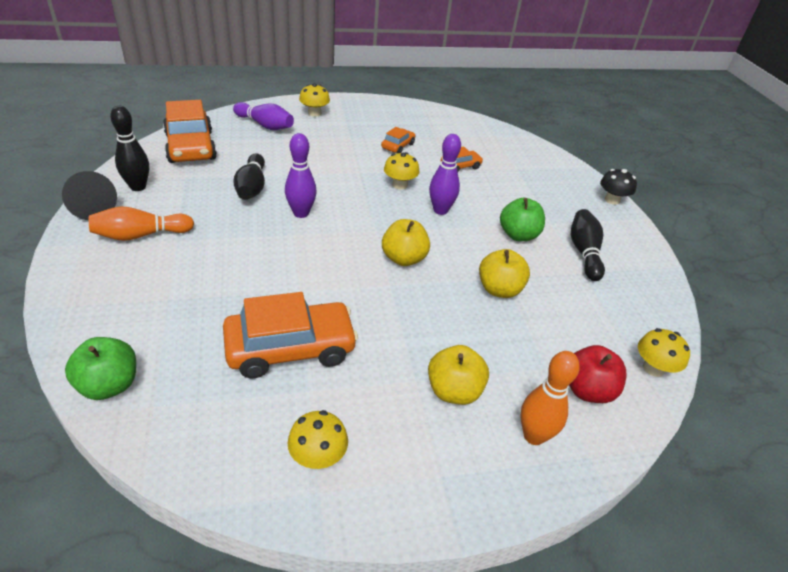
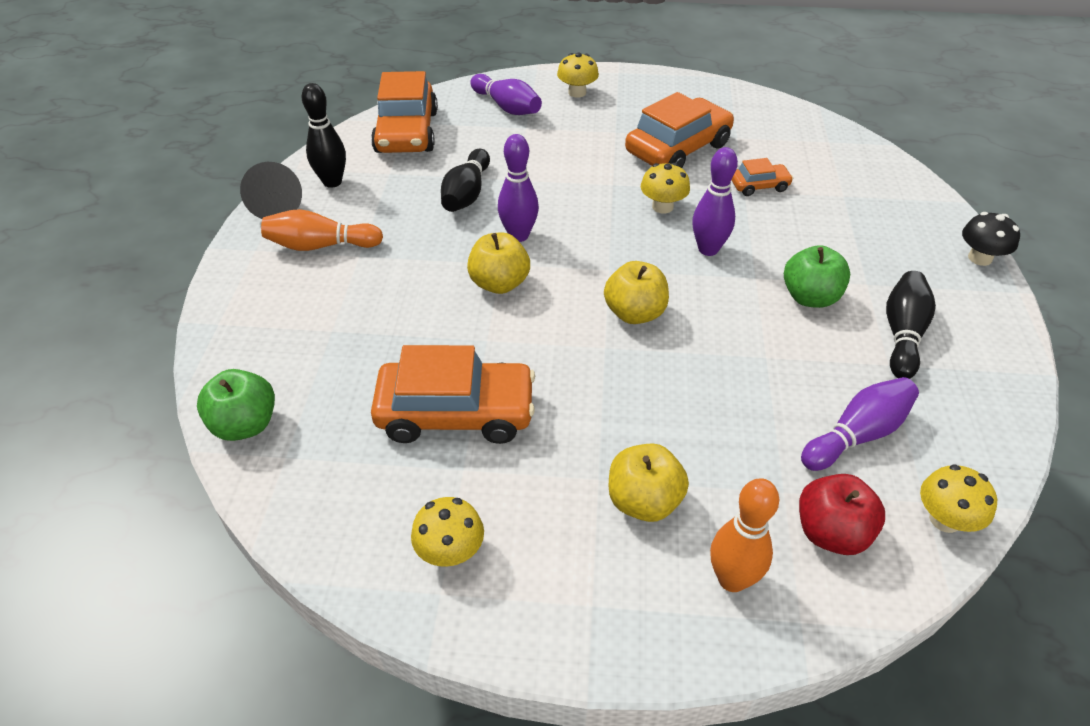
camera: 20 degrees right, 5 degrees up
orange car [381,127,415,153] -> orange car [625,92,734,168], size x2.04
yellow apple [479,249,530,298] -> yellow apple moved to [467,232,530,294]
none -> purple bowling pin [801,377,919,471]

